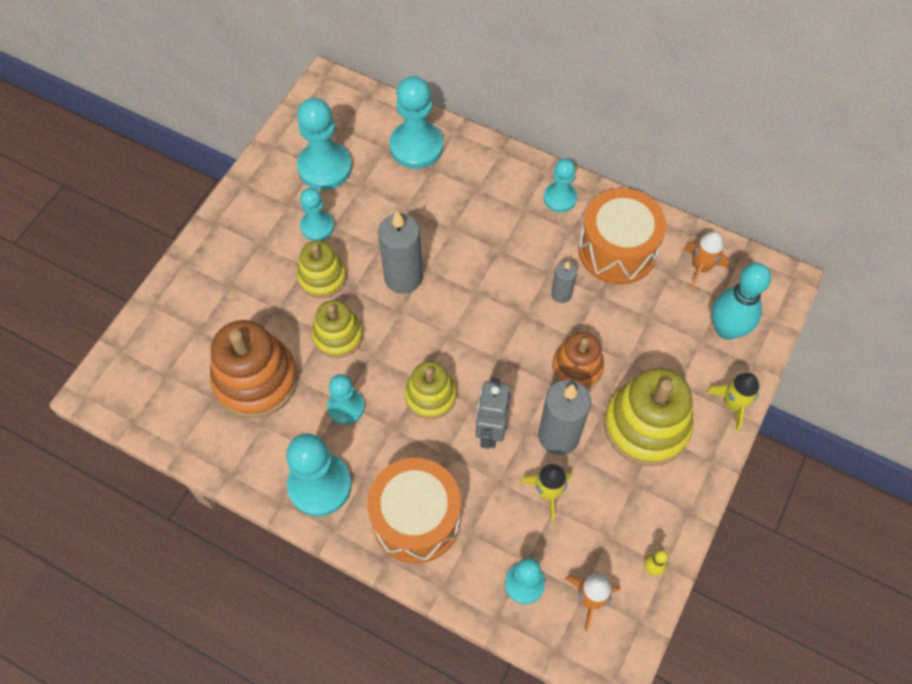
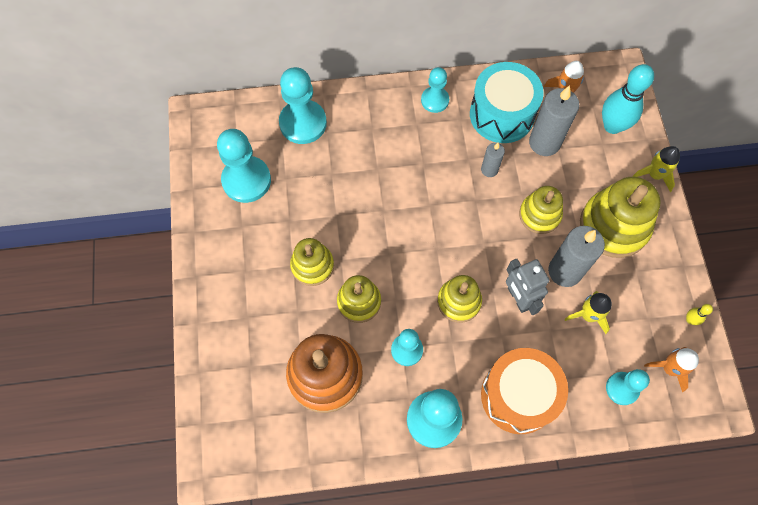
camera: 35 degrees left, 5 degrees up
turquoise pawn [300,188,334,241] -> none
grey candle [378,211,423,294] -> grey candle moved to [529,85,579,156]
orange stacking toy [552,332,604,389] -> yellow stacking toy [519,186,563,234]
orange drum [578,188,666,285] -> turquoise drum [470,62,544,143]

